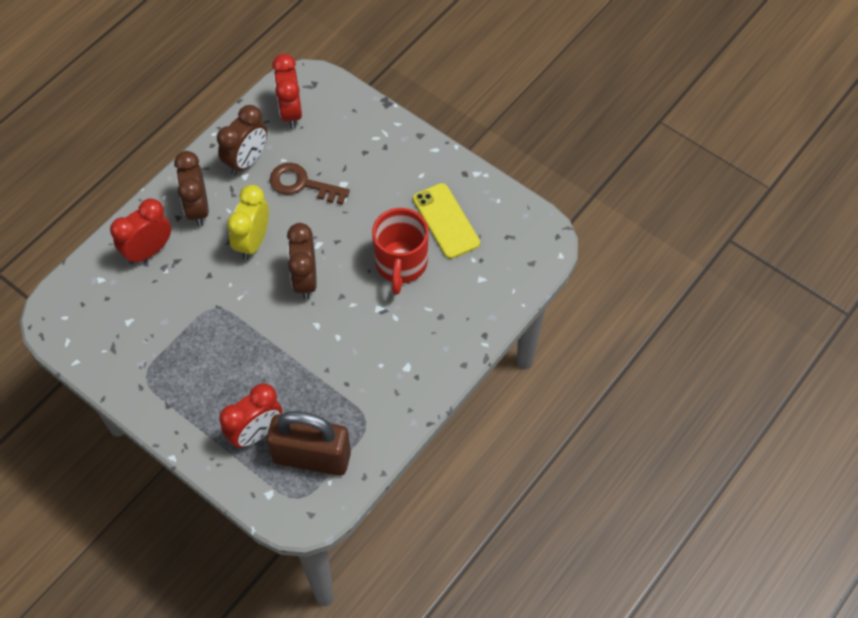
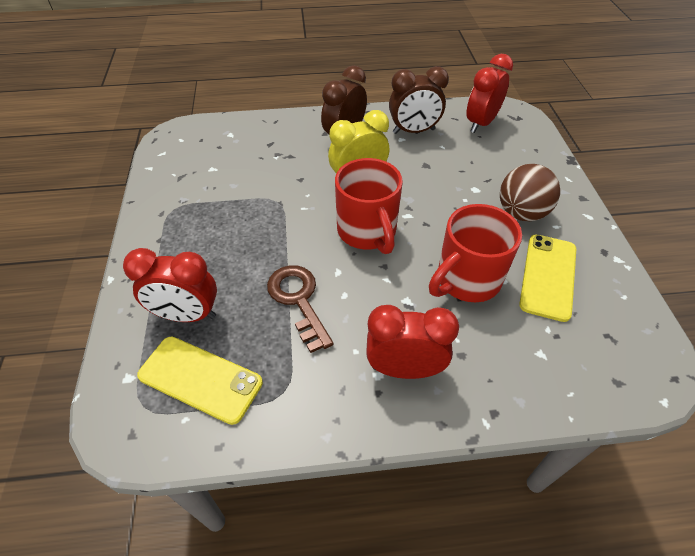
camera: 45 degrees right, 10 degrees down
red clock [110,198,171,265] -> red clock moved to [366,305,459,379]
brown padlock [267,411,351,476] -> yellow phone [137,337,263,425]
brown key [270,163,350,205] -> brown key moved to [267,265,334,353]
brown clock [287,223,317,300] -> red mug [335,158,403,254]
none -> brown ball [500,164,560,221]

